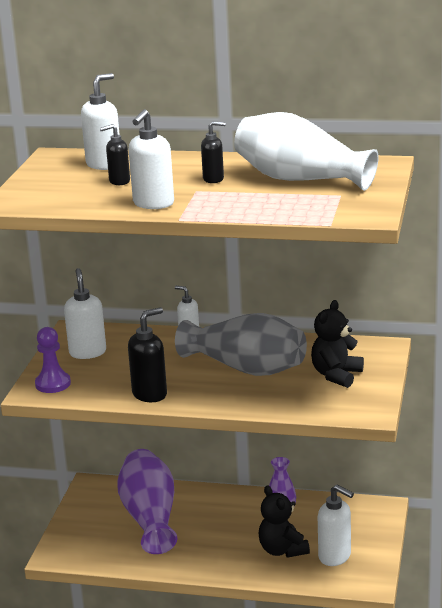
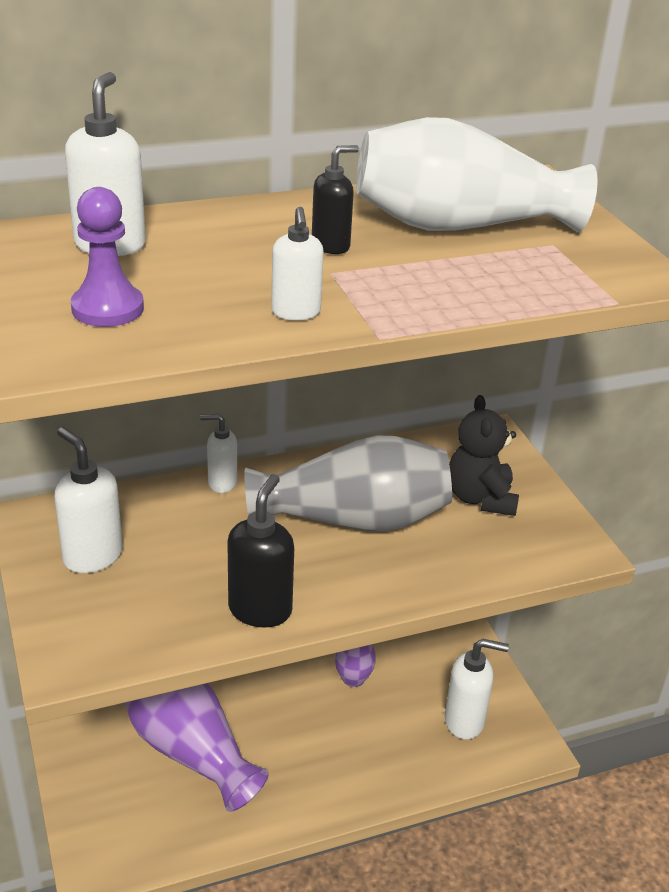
camera: 35 degrees left, 10 degrees up
purple pawn [35,327,71,393] -> purple pawn moved to [71,187,144,327]
black soap dispenser [100,124,130,185] -> none
white soap dispenser [129,109,174,209] -> white soap dispenser [271,207,324,320], size x0.64
black teddy bear [259,485,310,558] -> none

